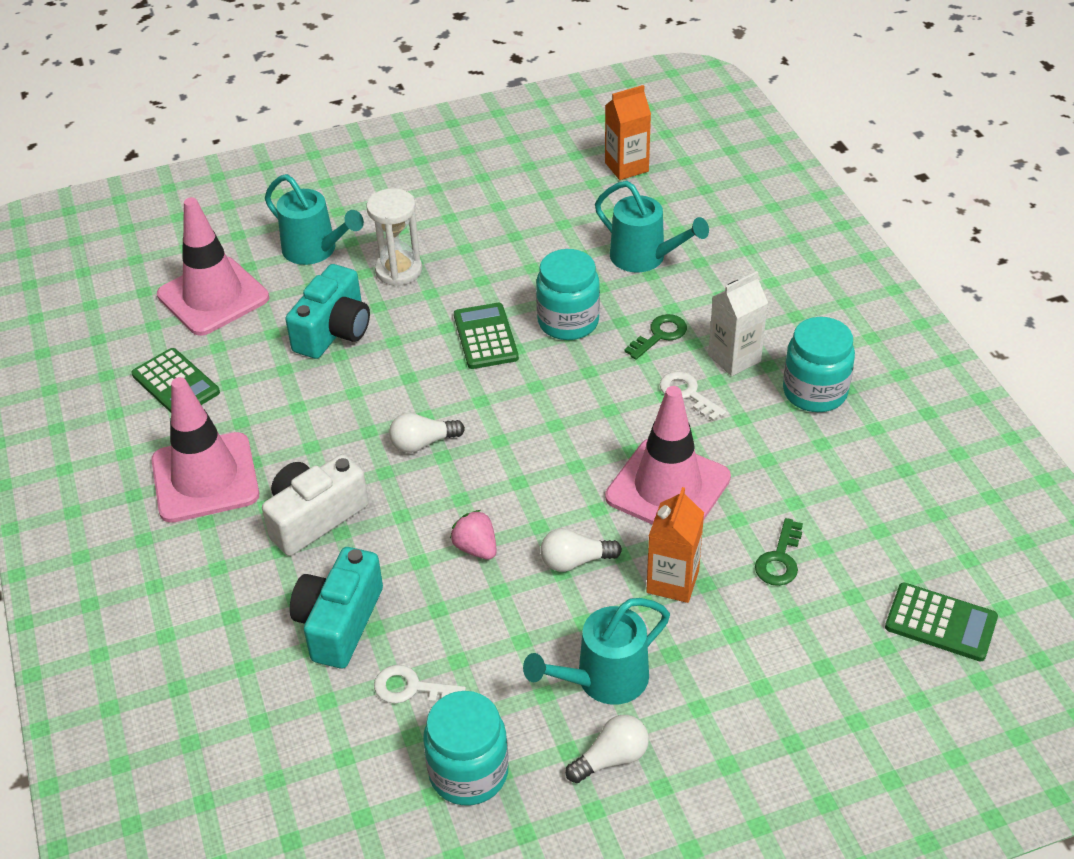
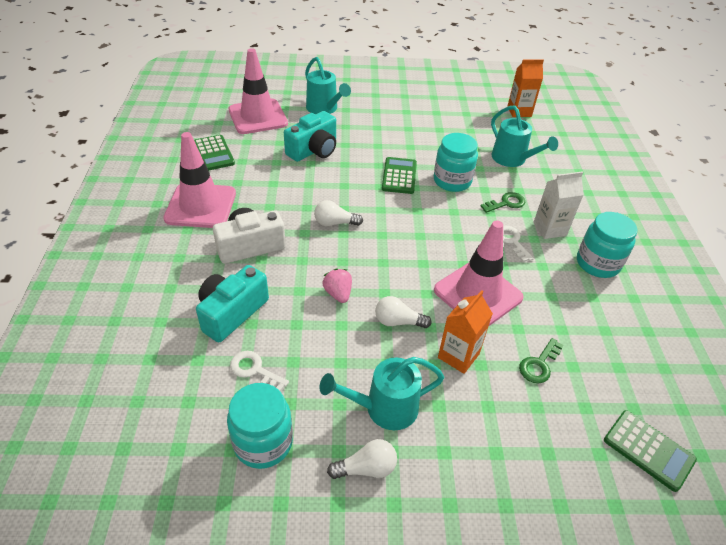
camera: 15 degrees right, 0 degrees up
white hourglass [367,188,422,286] -> none

